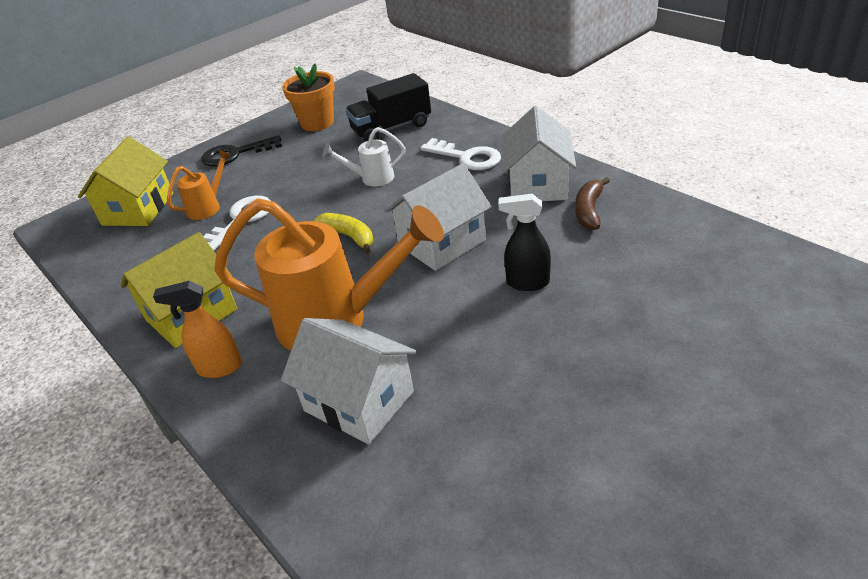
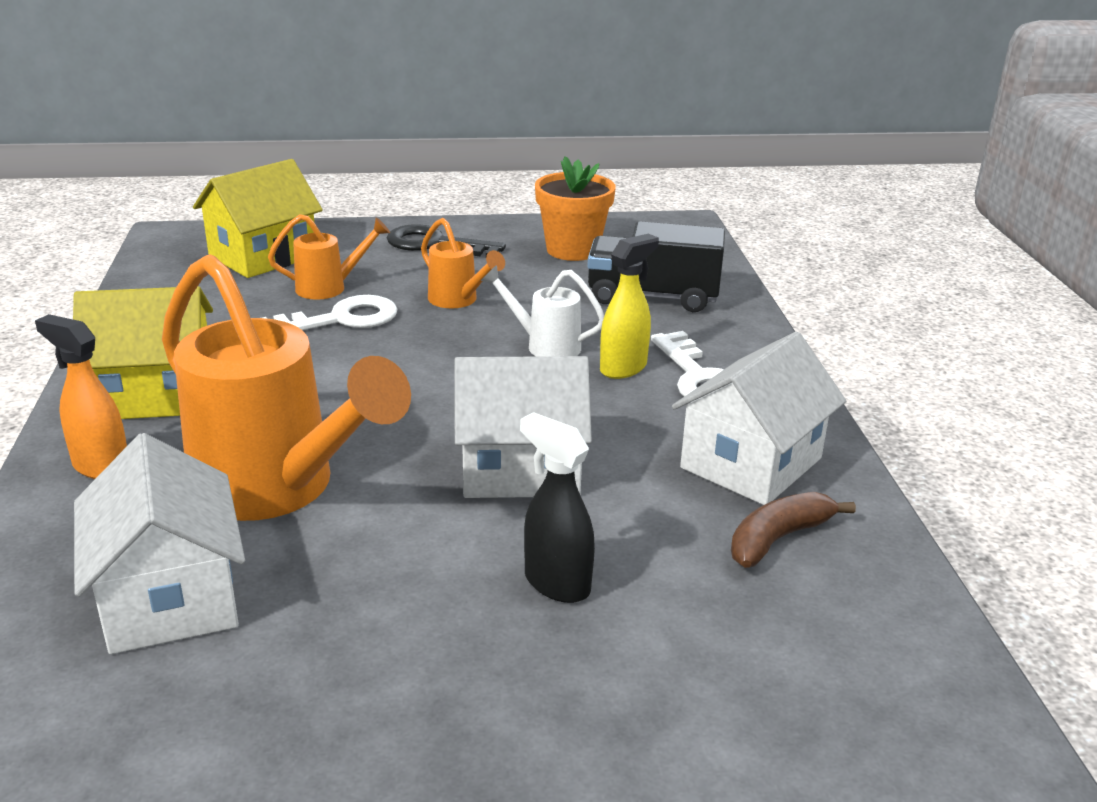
camera: 30 degrees right, 10 degrees down
yellow banana [314,213,373,254] -> none
none -> orange watering can [421,218,505,308]
none -> yellow spray bottle [600,234,659,379]

